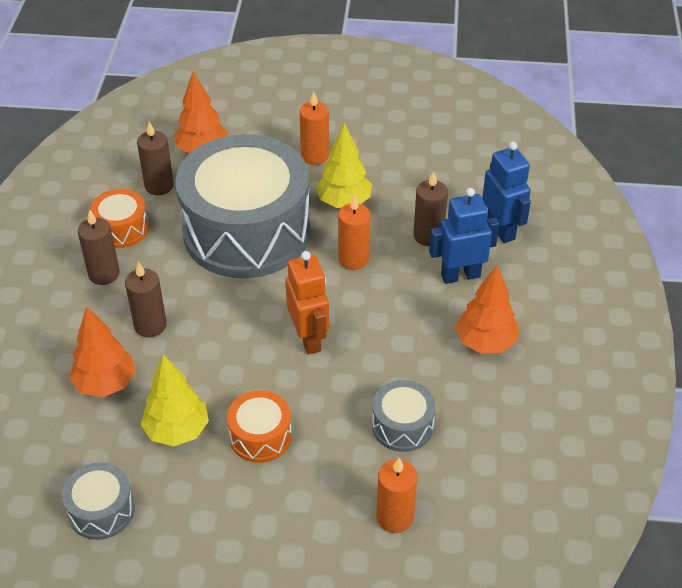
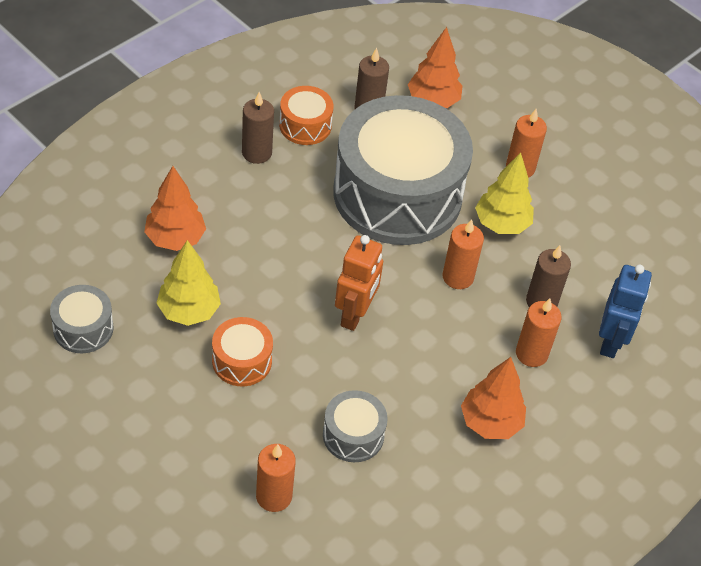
camera: 35 degrees right, 5 degrees up
brown candle [125,262,167,337] -> none
blue robot [429,188,499,284] -> orange candle [516,298,562,367]

